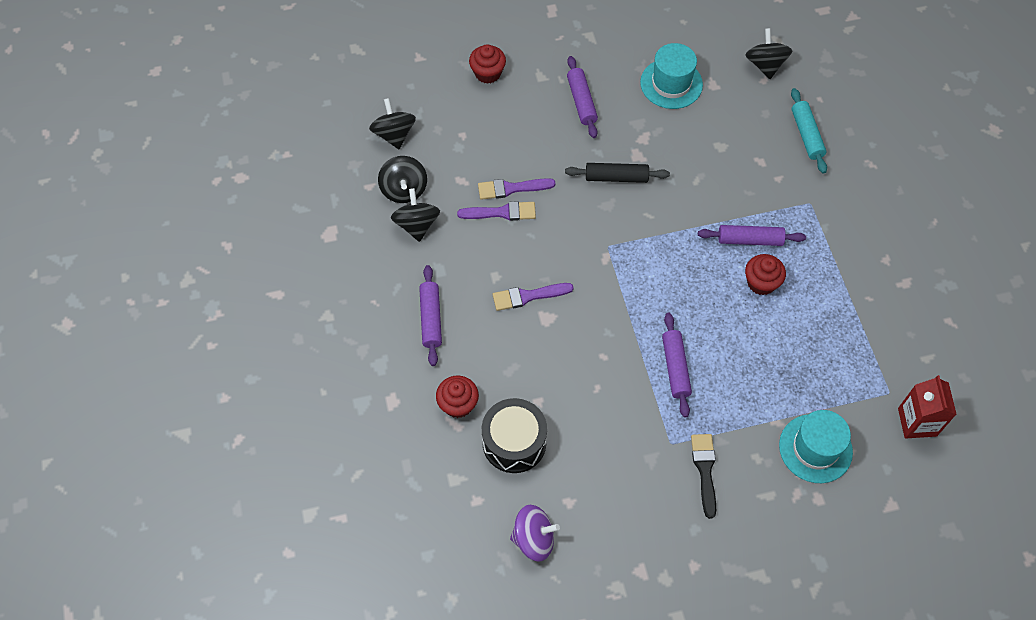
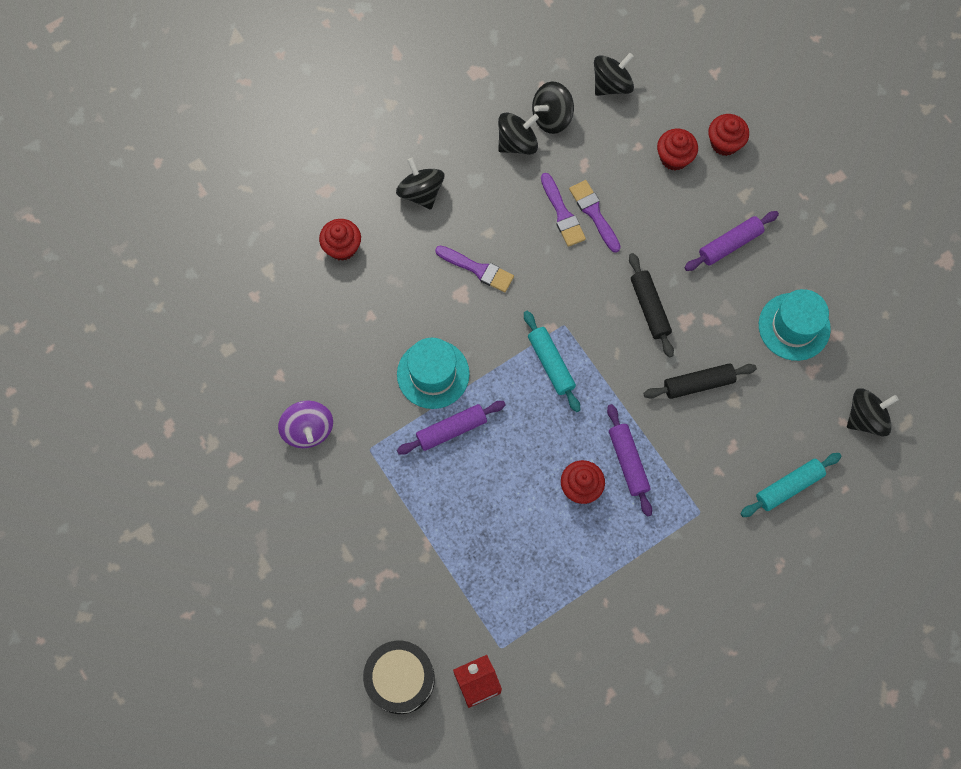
camera: 70 degrees right, 10 degrees up
purple rolling pin [419,265,442,366] -> black spinning top [396,158,444,209]
black drum [482,398,547,473] -> black drum moved to [363,641,435,714]
purple brush [493,283,574,311] -> purple brush turned 150 degrees clockwise [435,246,514,292]
purple spinning top [510,505,560,562] -> purple spinning top moved to [278,400,333,448]
black brush [691,434,716,519] -> none
turquoise hat [779,410,853,483] -> turquoise hat moved to [397,338,470,409]
none -> turquoise rolling pin [524,311,580,412]
none -> black rolling pin [644,363,757,399]
none -> red cupcake [657,129,698,171]

